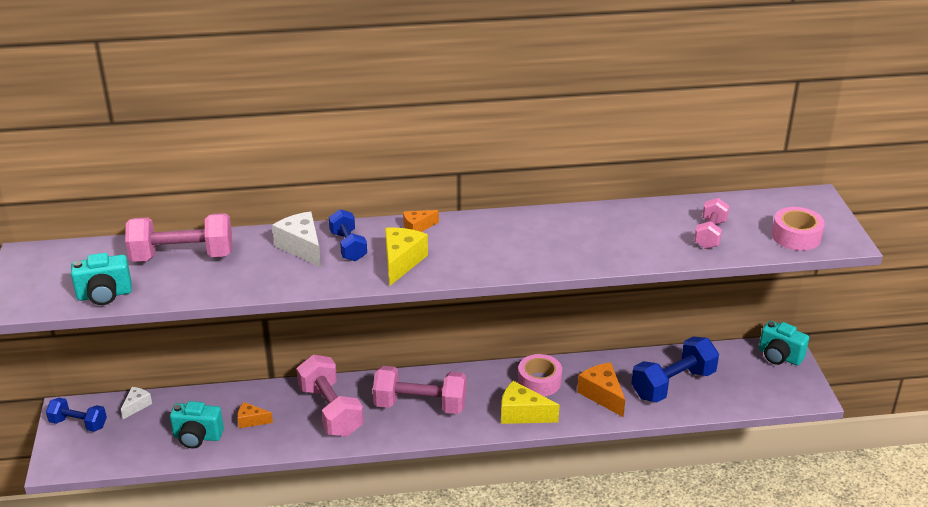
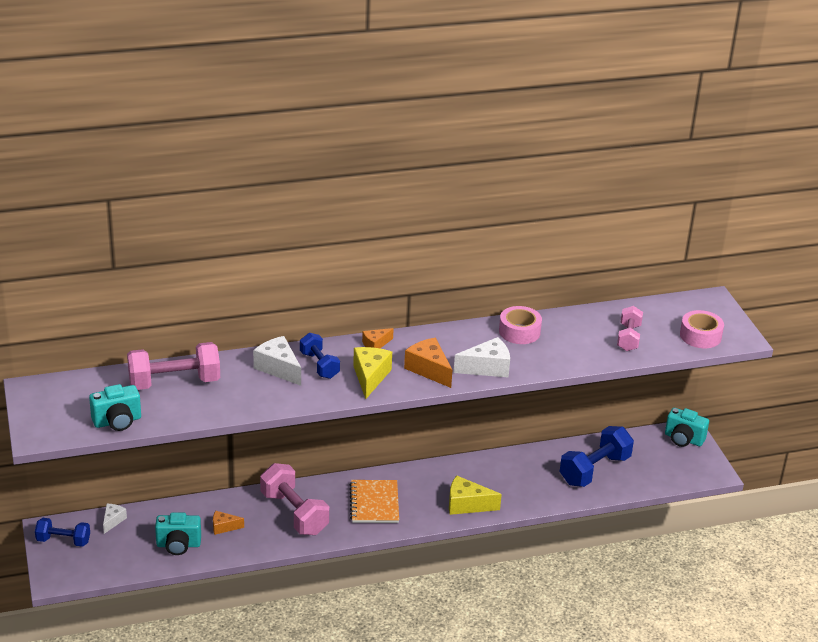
camera: 10 degrees left, 0 degrees up
pink dumbbell [373,366,466,414] -> orange notebook [349,480,399,523]
pink tape [518,354,562,396] -> pink tape moved to [499,306,542,344]
orange cheese [577,363,625,417] -> orange cheese moved to [404,338,452,388]
none -> white cheese [454,337,510,377]

